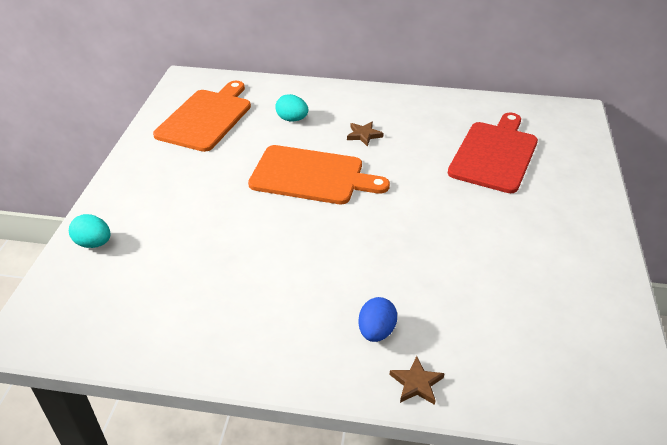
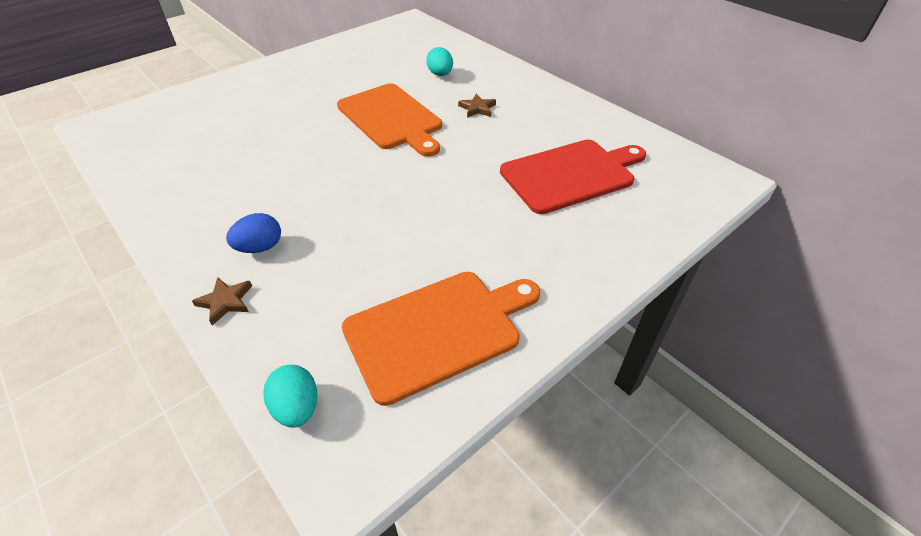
camera: 40 degrees right, 5 degrees up
turquoise egg [69,214,111,248] -> turquoise egg moved to [263,365,317,428]
orange cutting board [153,81,251,152] -> orange cutting board moved to [342,272,540,406]

